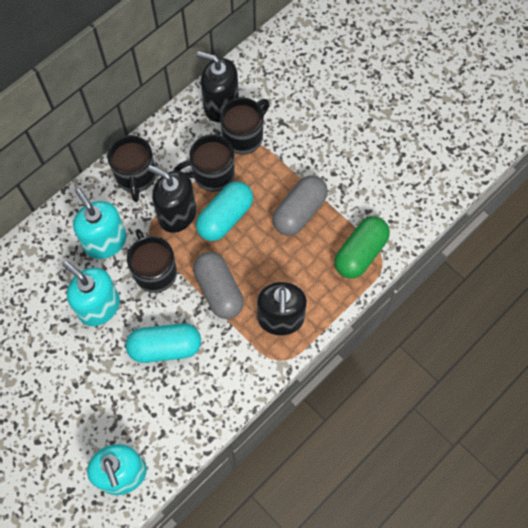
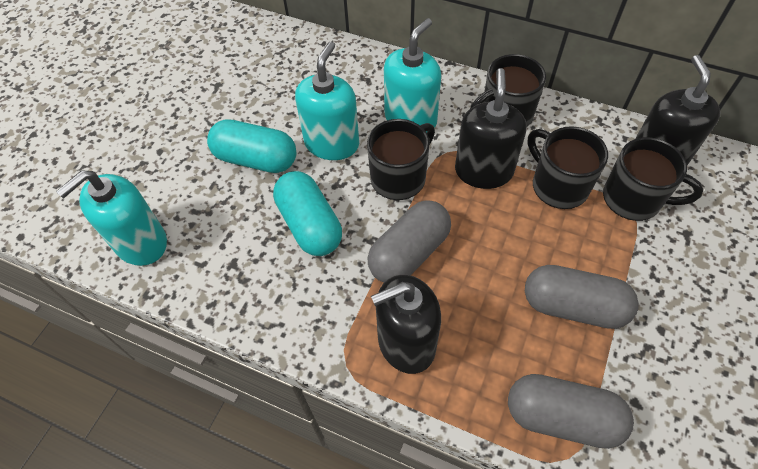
camera: 70 degrees right, 10 degrees down
turquoise capsule [196,181,253,241] -> turquoise capsule moved to [207,119,296,173]
green capsule [334,216,390,279] -> grey capsule [508,374,634,449]

